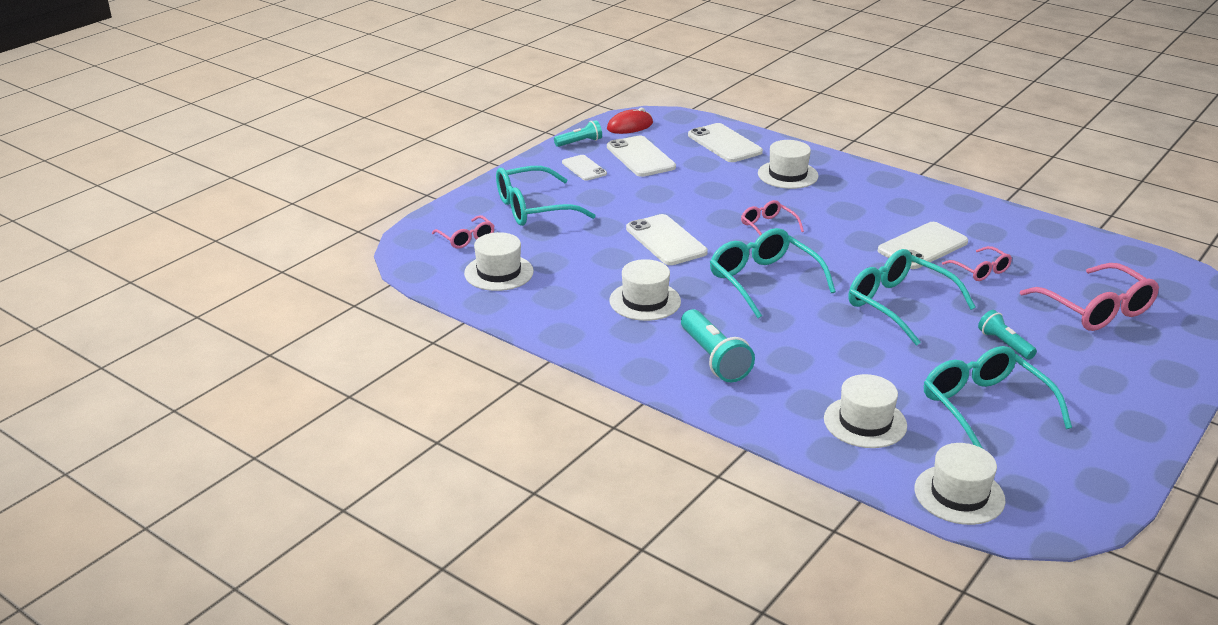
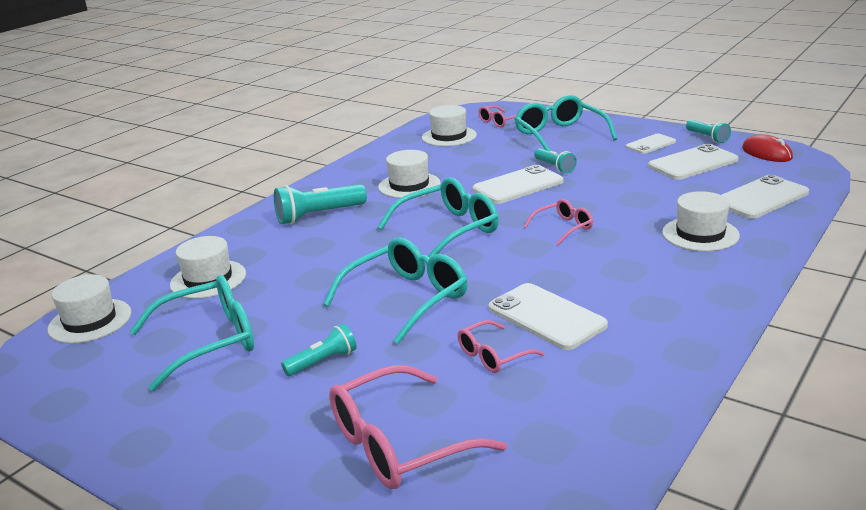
camera: 90 degrees right, 5 degrees down
none -> turquoise flashlight [534,148,577,173]

